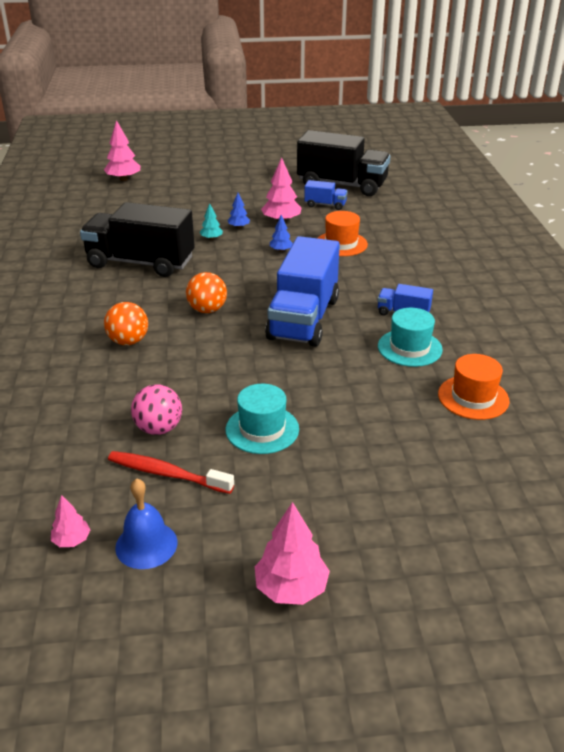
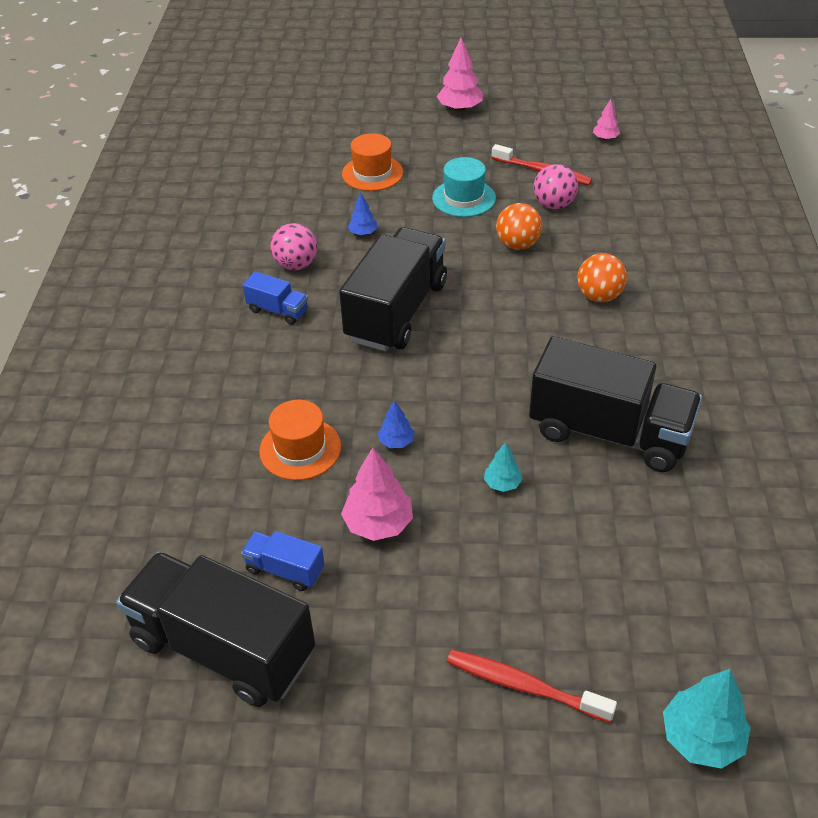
camera: 170 degrees left, 10 degrees up
pink tree [104,120,140,181] -> turquoise tree [663,669,751,769]
blue bell [115,478,178,569] -> none
orange ball [186,272,227,313] -> orange ball moved to [496,203,542,250]
blue tree [228,193,250,228] -> blue tree moved to [348,192,377,235]
blue truck [265,236,340,347] -> black truck [339,227,447,351]
turquoise hat [378,308,443,367] -> pink ball [271,223,317,270]
orange hat [438,354,509,420] -> orange hat moved to [342,133,403,191]
none -> red toothbrush [447,650,617,723]

